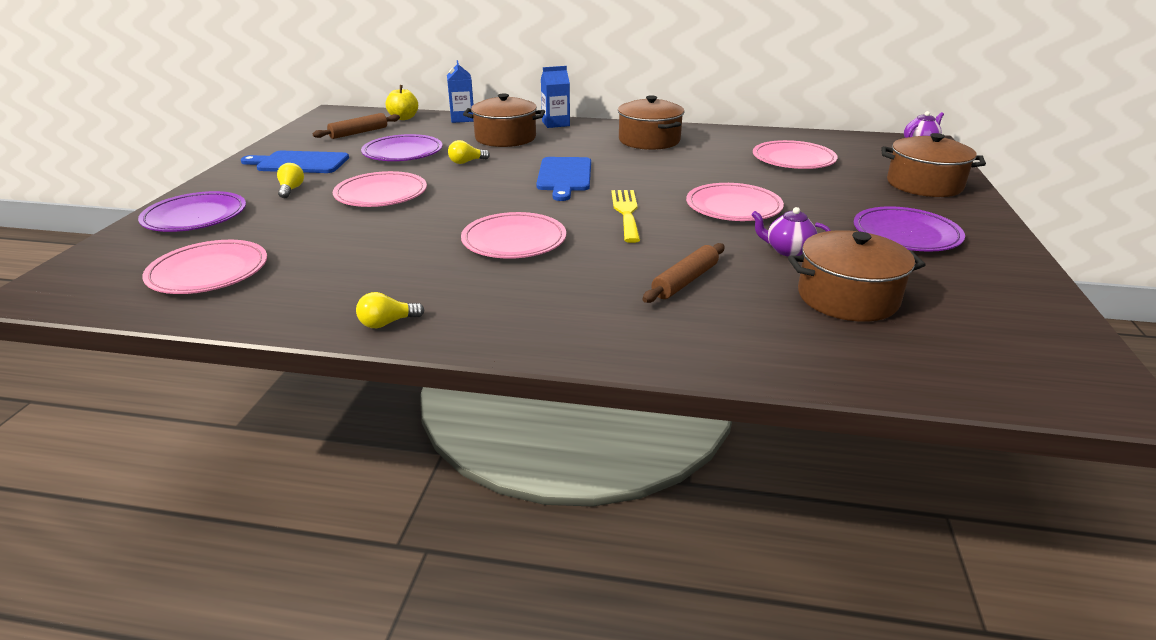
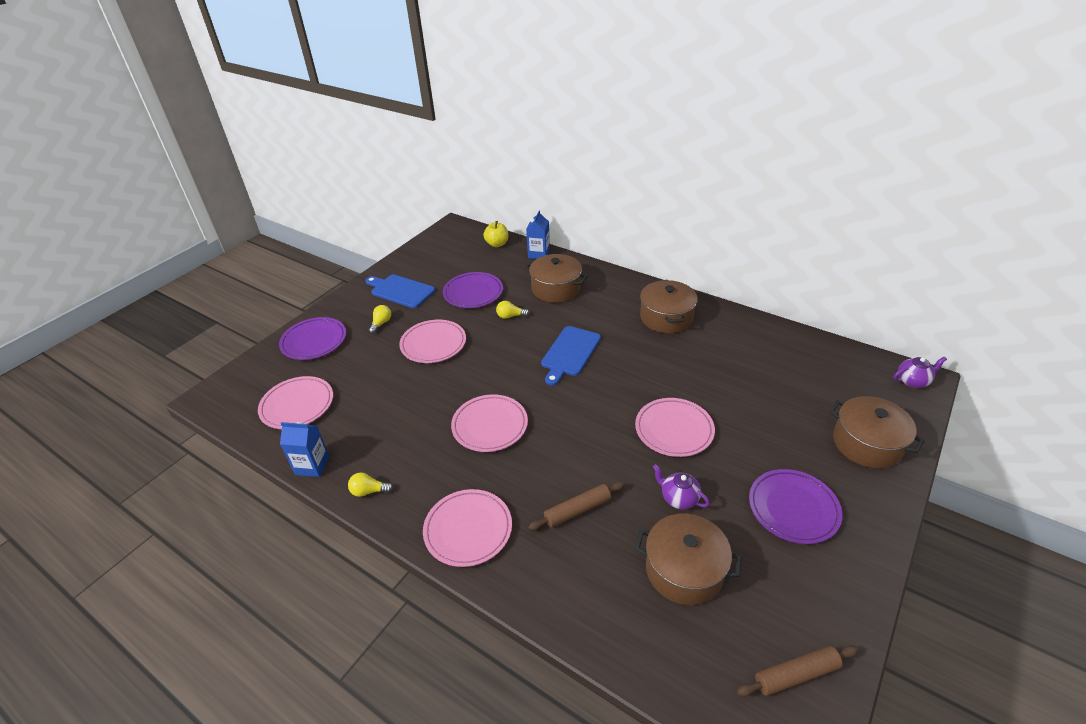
camera: 25 degrees right, 10 degrees up
brown rolling pin [313,113,400,139] -> brown rolling pin moved to [737,645,859,697]
blue carton [541,66,570,128] -> blue carton moved to [280,422,330,477]
yellow fork [611,190,640,243] -> none
pink plate [753,140,837,169] -> pink plate moved to [423,489,512,567]

